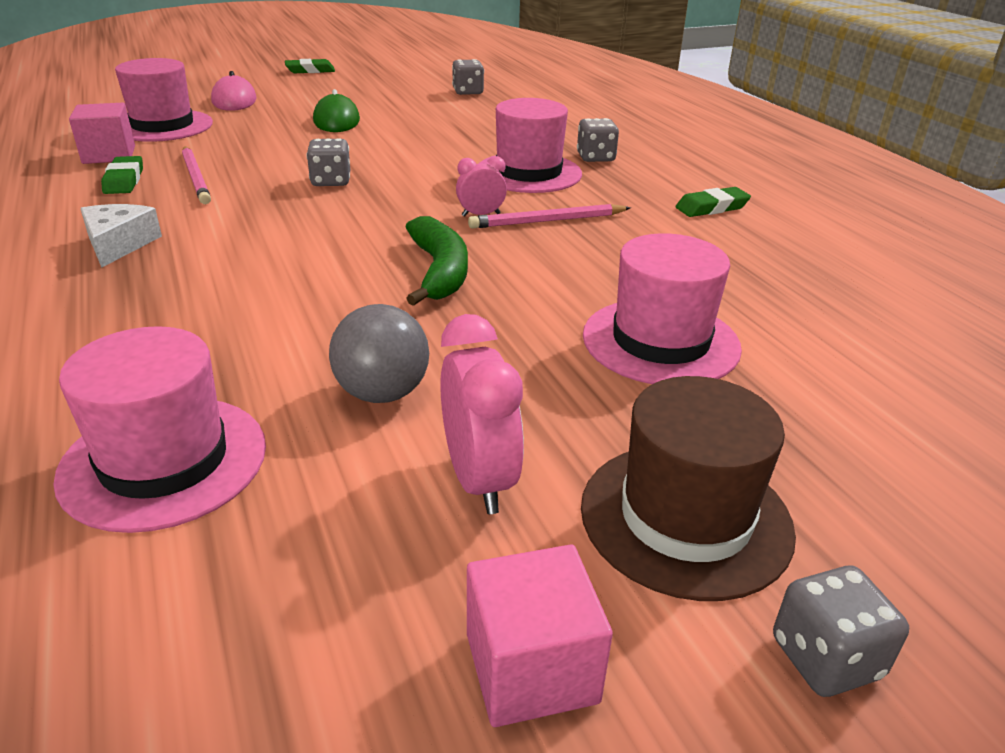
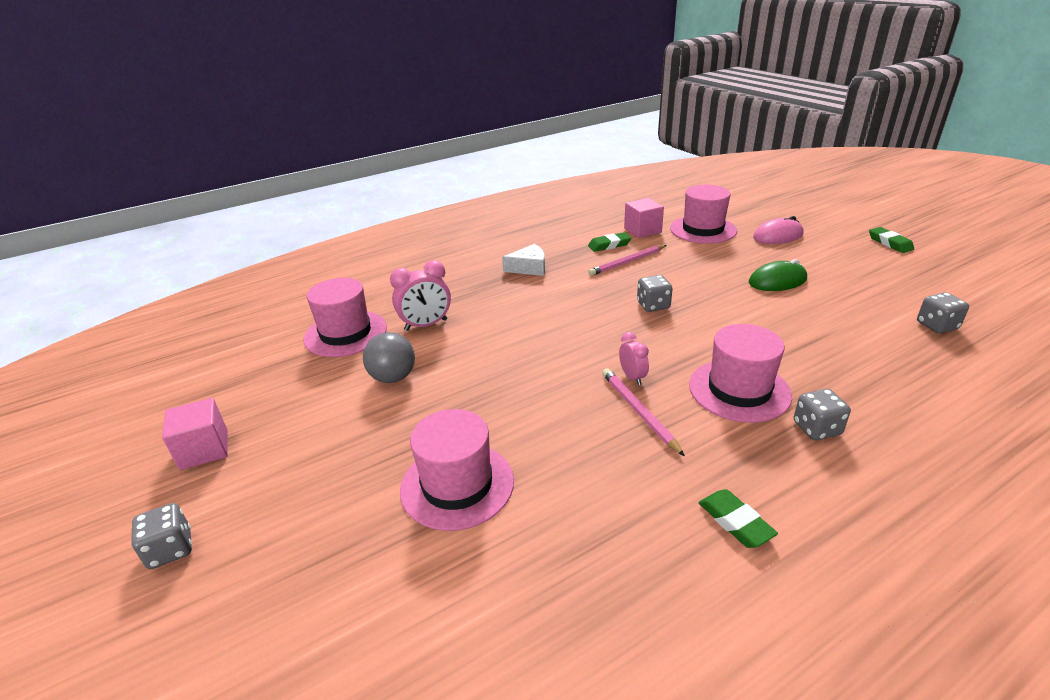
camera: 85 degrees right, 0 degrees up
green banana [406,216,468,306] -> none
pink clock [440,314,524,514] -> pink clock moved to [390,260,451,331]
brown hat [581,376,796,601] -> none

